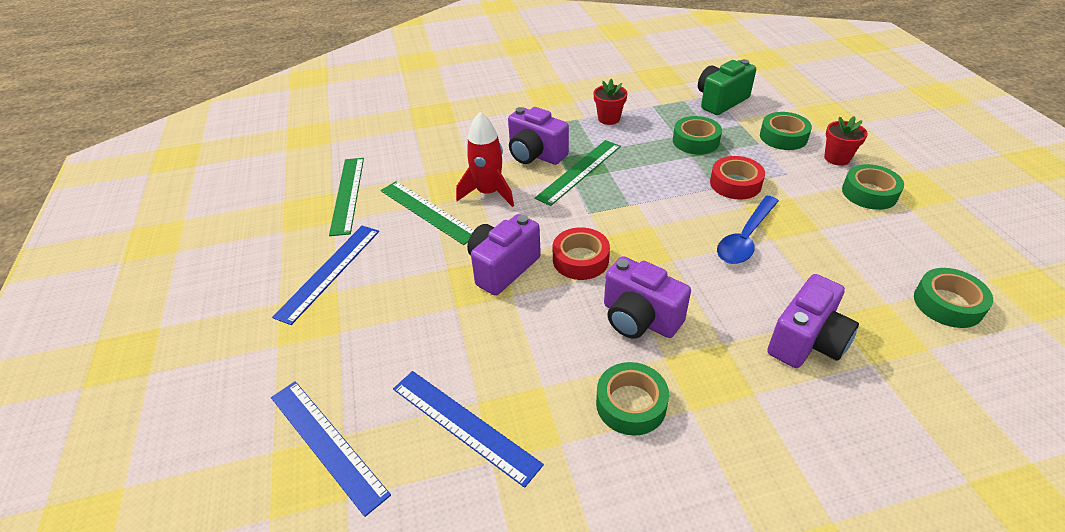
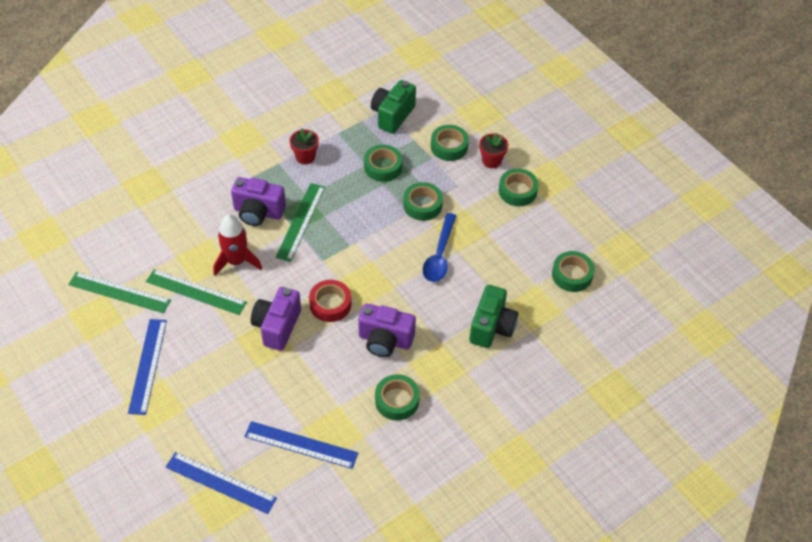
camera: 25 degrees left, 10 degrees up
green ruler [329,158,364,236] -> green ruler turned 45 degrees counterclockwise [68,272,171,313]
red tape [710,156,765,200] -> green tape [403,182,443,221]
purple camera [767,274,859,368] -> green camera [469,285,518,348]

